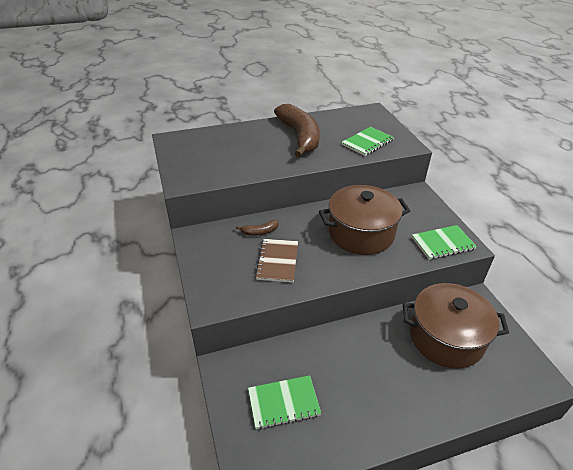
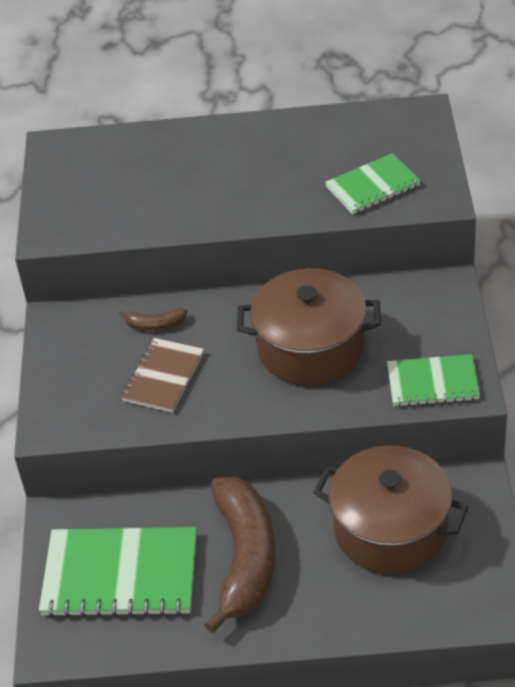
camera: 20 degrees right, 5 degrees up
green notebook [248,375,321,429] -> green notebook [39,527,197,618], size x1.67
brown banana [274,104,320,158] -> brown banana moved to [204,476,275,634]

